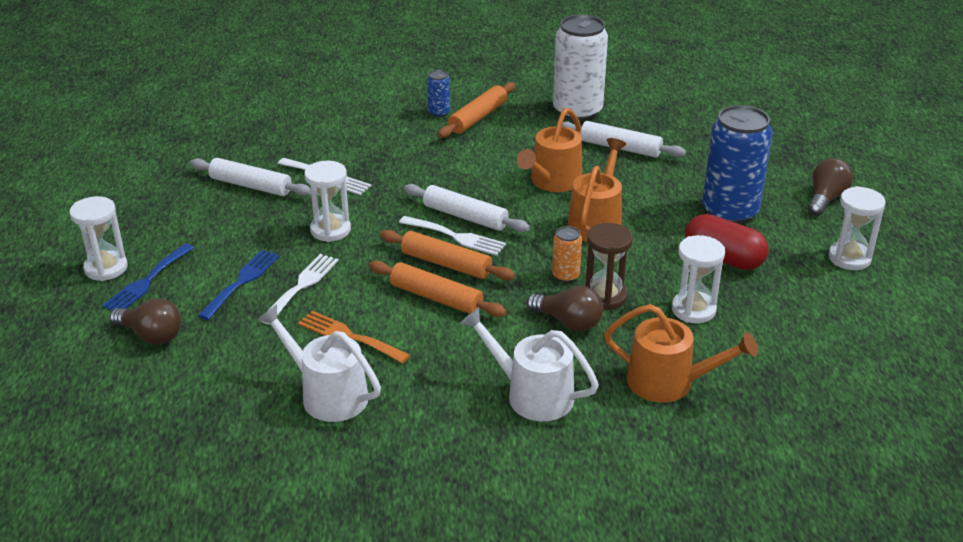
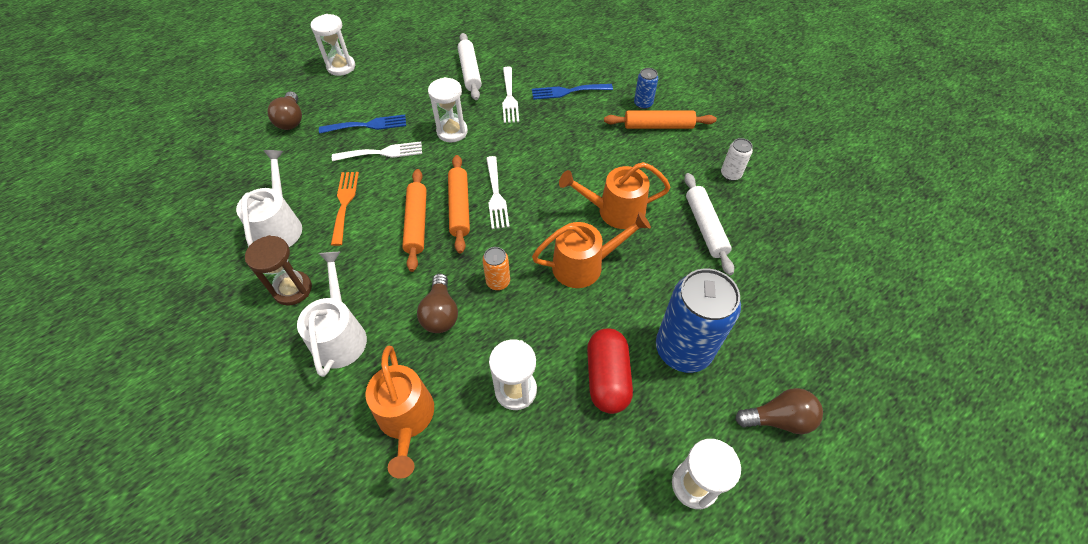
camera: 55 degrees right, 20 degrees up
blue fork [102,244,194,311] -> blue fork moved to [532,84,613,100]
white rolling pin [404,184,530,232] -> none
white can [553,15,608,121] -> white can [721,138,753,181], size x0.45
brown hourglass [586,223,633,310] -> brown hourglass moved to [245,235,312,305]

